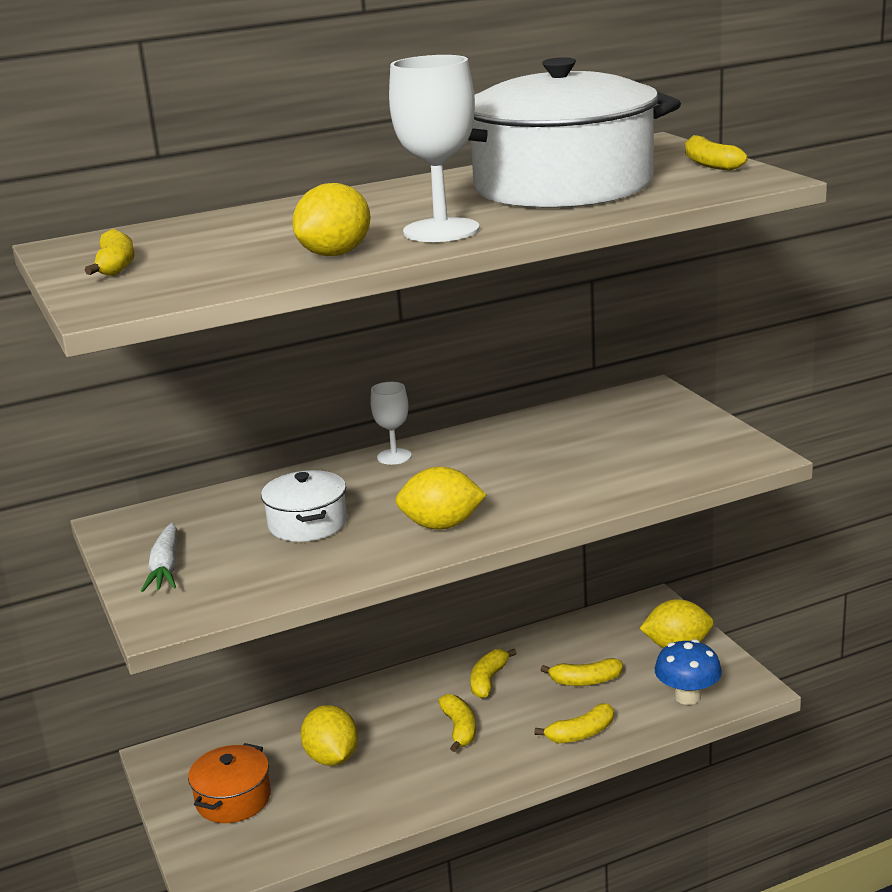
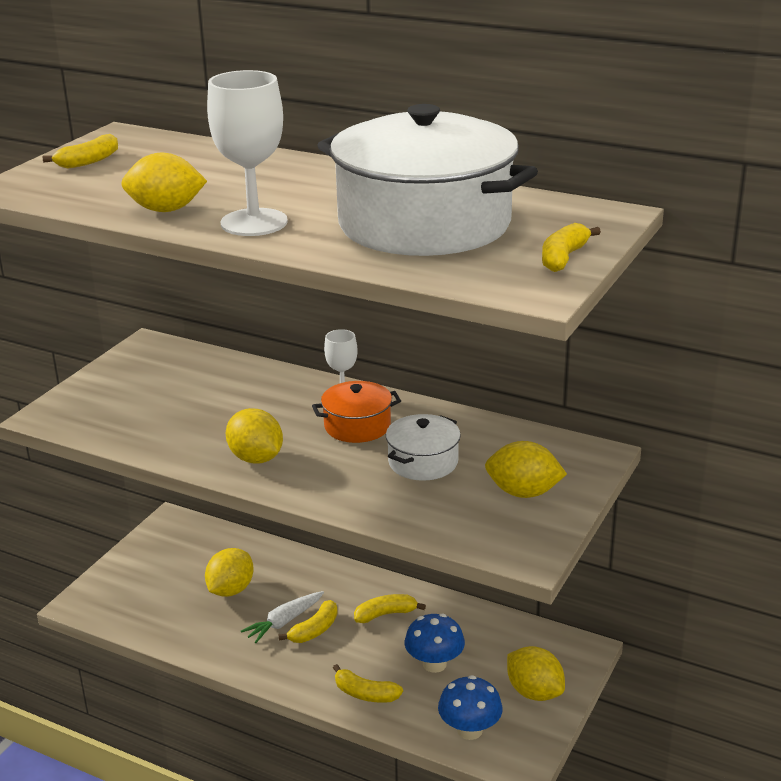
camera: 50 degrees right, 5 degrees up
white carrot [141,523,177,592] -> white carrot moved to [241,591,324,643]
orange pot [188,743,271,823] -> orange pot moved to [312,381,401,443]
white pot [261,470,347,542] -> white pot moved to [386,414,461,481]
yellow banana [541,658,623,686] -> blue mushroom [405,614,465,673]
none -> yellow lemon [485,441,567,498]

